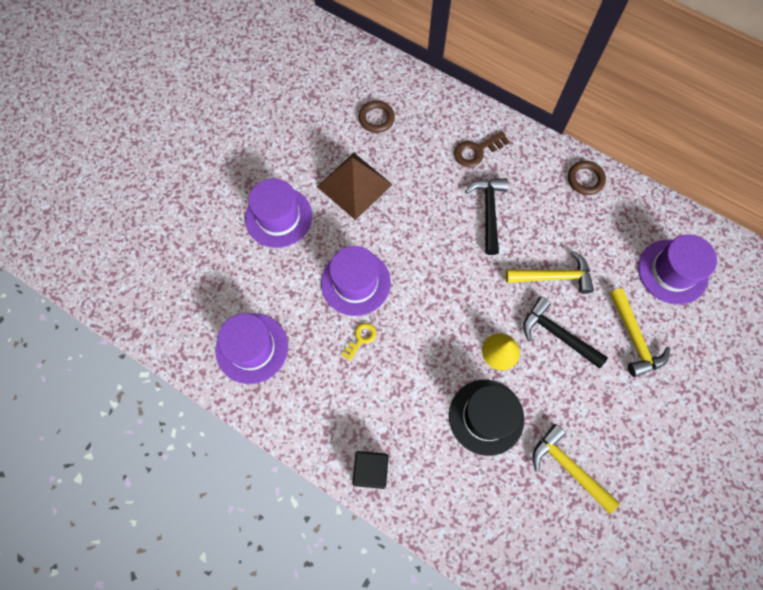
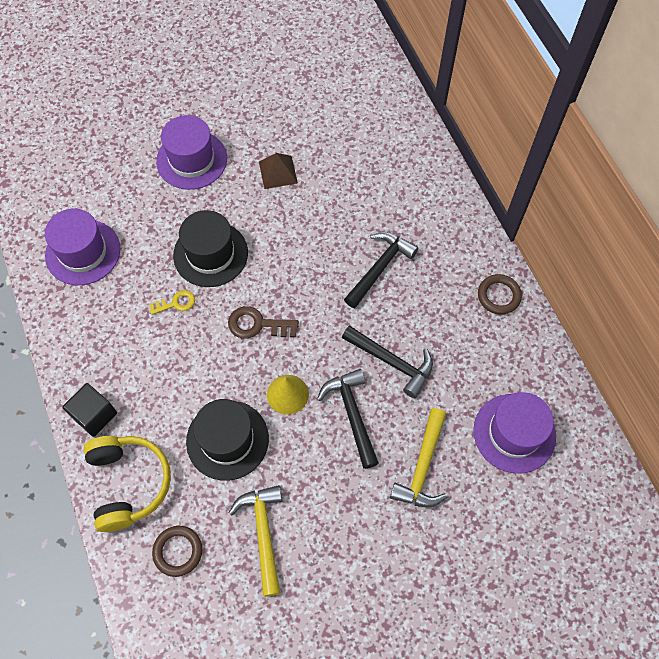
camera: 35 degrees right, 5 degrees down
brown pyramid [317,153,393,220] -> brown pyramid [259,153,298,189], size x0.58
purple hat [321,246,391,316] -> black hat [173,210,248,287]
brown ring [359,101,395,133] -> brown ring moved to [152,526,202,577]
brown key [454,131,510,167] -> brown key moved to [228,306,299,339]
yellow hammer [505,250,594,294] -> black hammer [342,325,433,398]
none -> yellow headphones [83,436,171,532]

